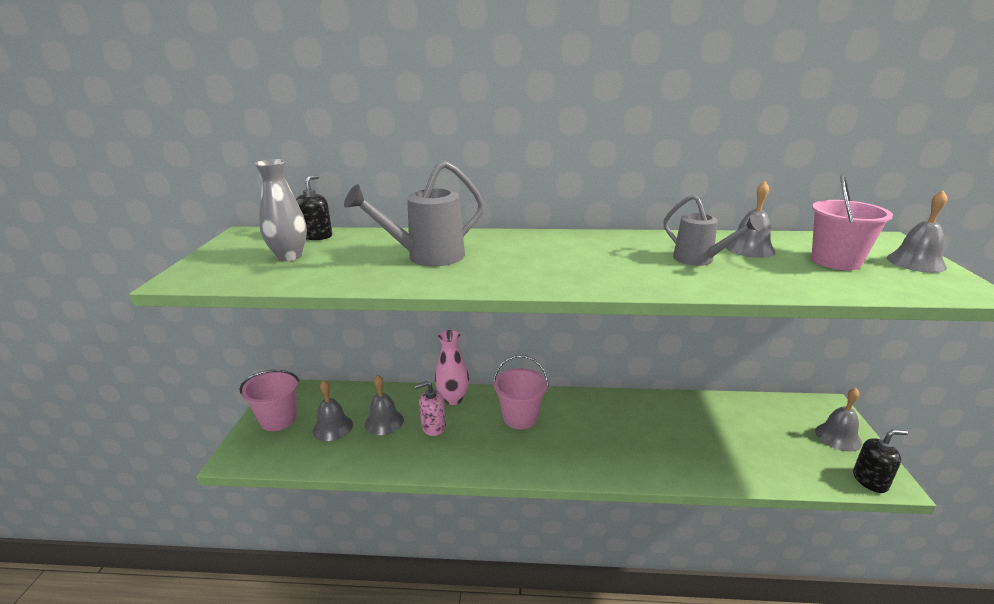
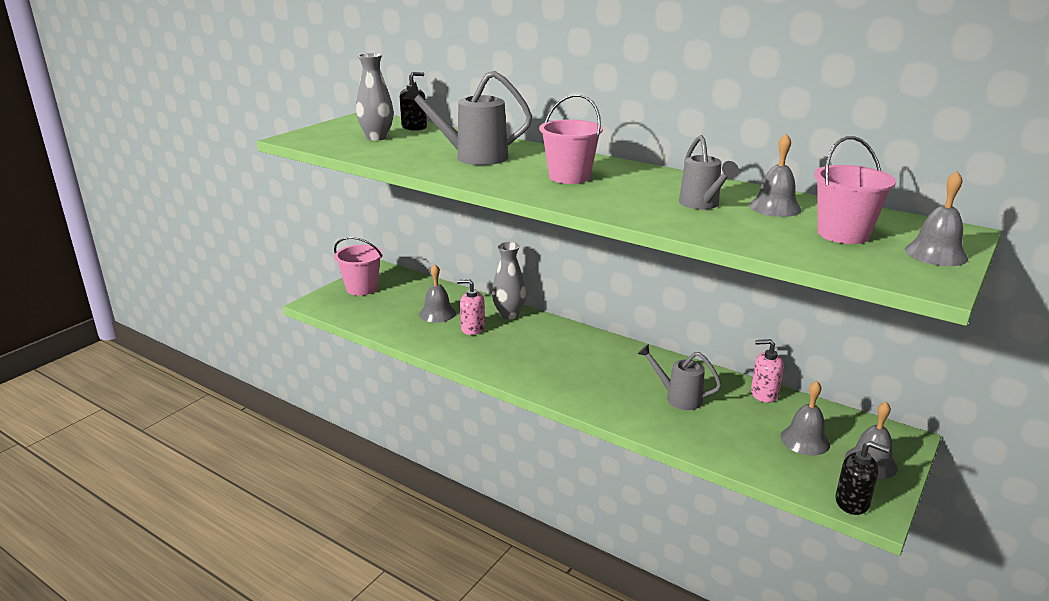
camera: 30 degrees right, 0 degrees up
grey bell [313,380,353,441] -> grey bell moved to [780,381,830,456]
pink vase [435,330,469,405] -> grey vase [492,242,526,320]
pink bucket [493,355,549,429] -> pink bucket moved to [539,94,603,184]
none -> grey watering can [638,344,722,410]
none -> pink soap dispenser [751,339,784,403]

